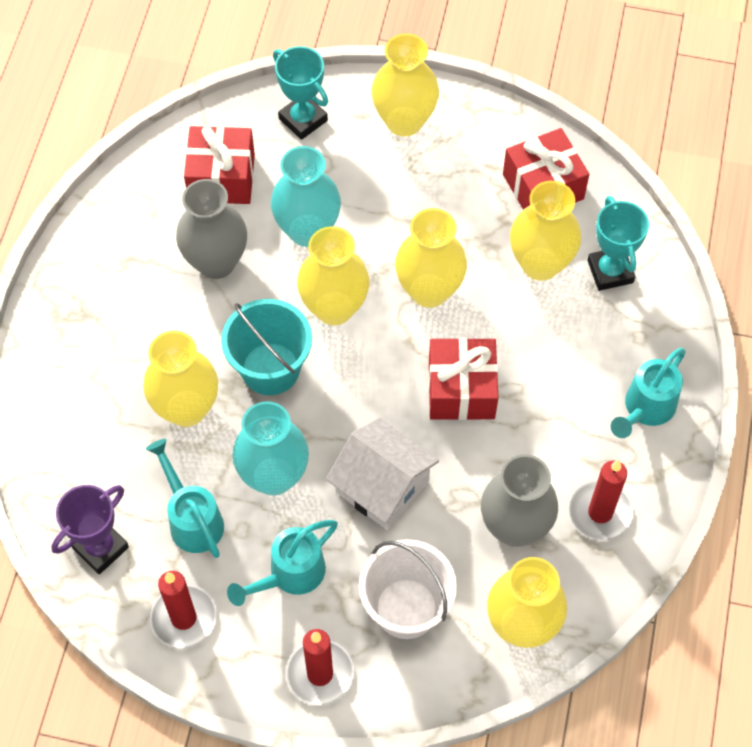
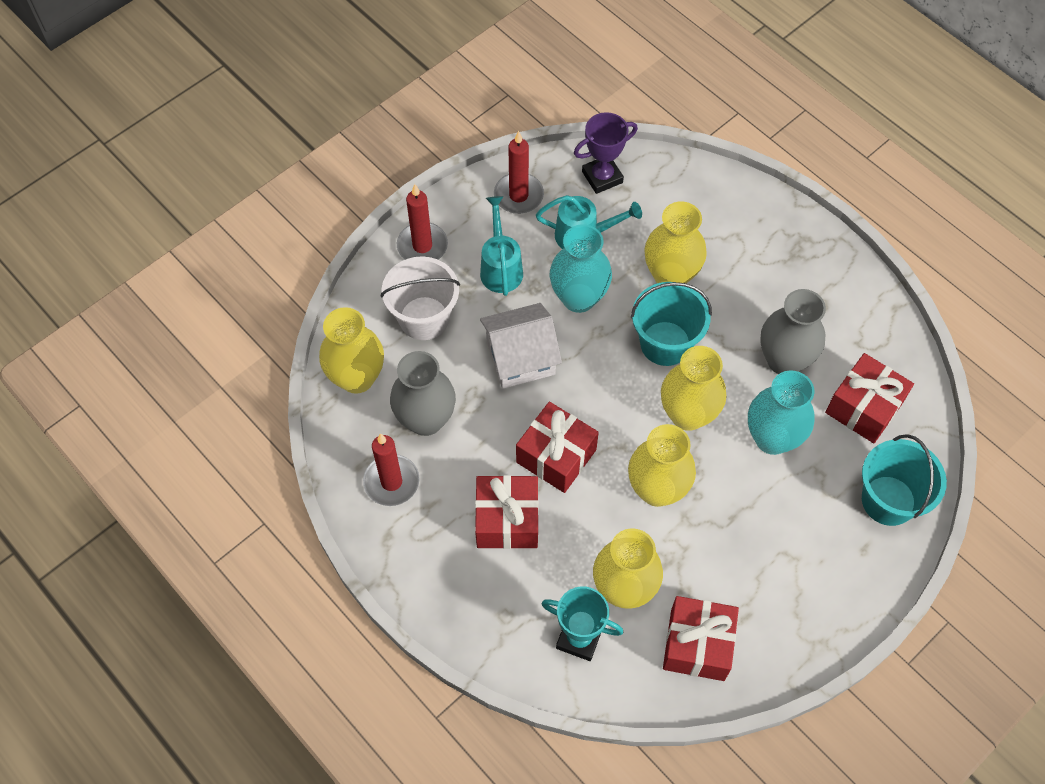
camera: 125 degrees right, 0 degrees up
purple trophy [51,485,129,574] -> purple trophy turned 75 degrees clockwise [574,112,638,194]
turquoise trophy [273,46,328,140] -> turquoise bucket [862,434,947,526]
yellow vase [371,33,439,137] -> none
turquoise watering can [611,348,686,438] -> none
none -> red gift [475,475,539,549]

